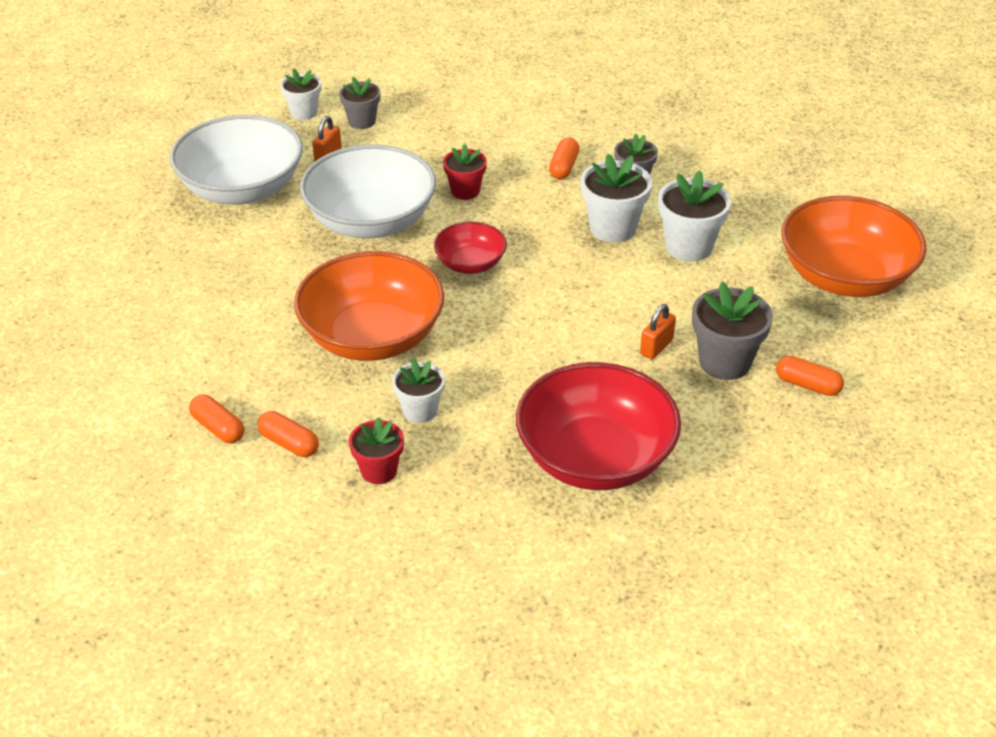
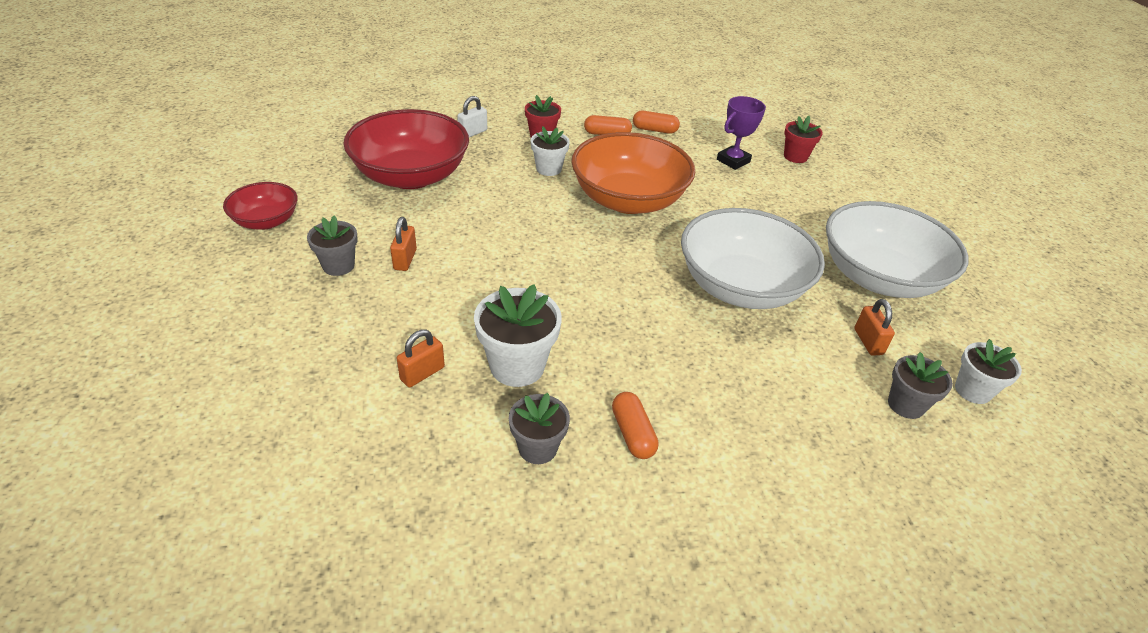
camera: 145 degrees right, 0 degrees up
red bowl [434,222,507,274] -> red bowl moved to [223,182,298,229]
red flower pot [443,144,487,200] -> red flower pot moved to [784,116,823,163]
white flower pot [658,170,731,262] -> orange padlock [397,330,445,387]
grey flower pot [692,282,773,380] -> grey flower pot [307,215,358,276], size x0.64
orange capsule [776,356,844,396] -> none
orange bowl [781,196,927,297] -> none
none -> white padlock [457,96,487,137]
none -> purple trophy [717,96,766,170]

